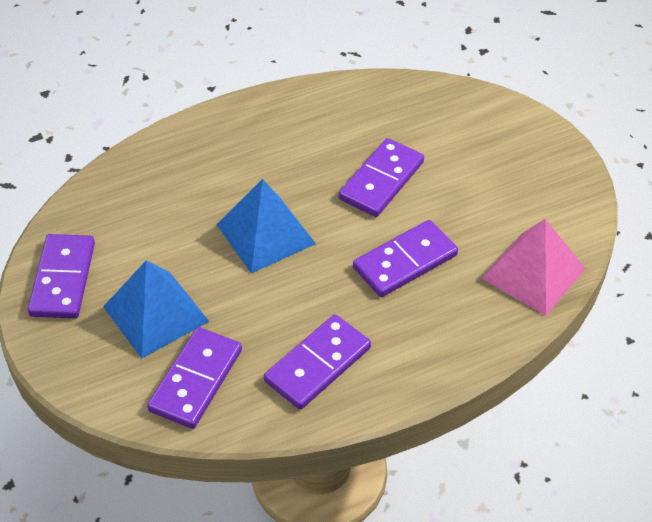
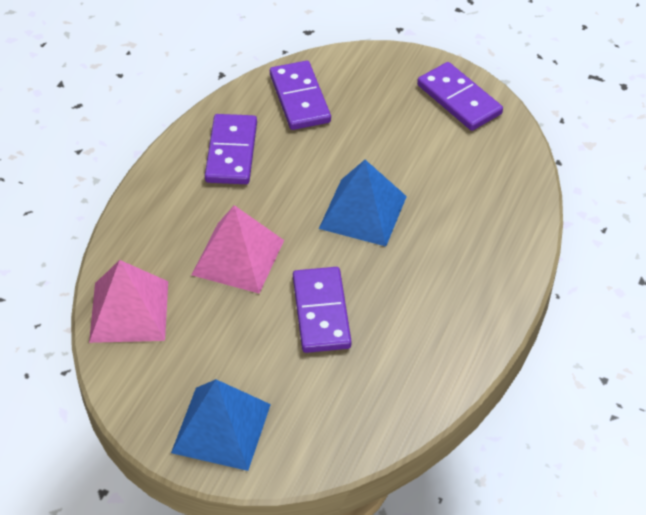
camera: 140 degrees right, 0 degrees up
blue pyramid [103,260,209,359] -> blue pyramid moved to [171,379,271,471]
purple domino [353,220,458,297] -> pink pyramid [192,205,284,294]

